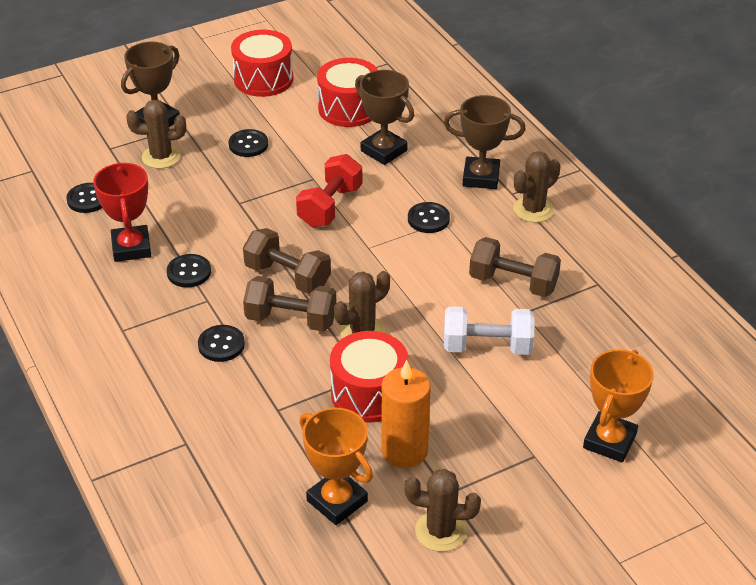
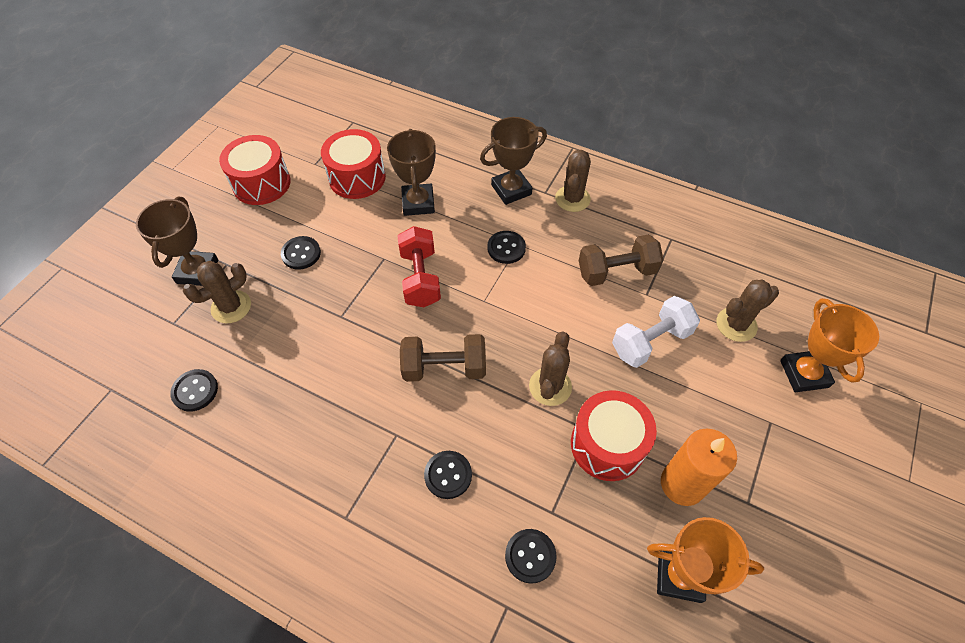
camera: 35 degrees left, 15 degrees up
red trophy [93,162,151,262] -> none
black button [167,254,211,287] -> black button moved to [505,529,557,584]
brown dumbbell [243,276,337,332] -> none
brown trophy [355,70,414,165] -> brown trophy turned 75 degrees clockwise [387,129,436,216]
brown cactus [404,469,481,552] -> brown cactus moved to [716,280,779,342]

